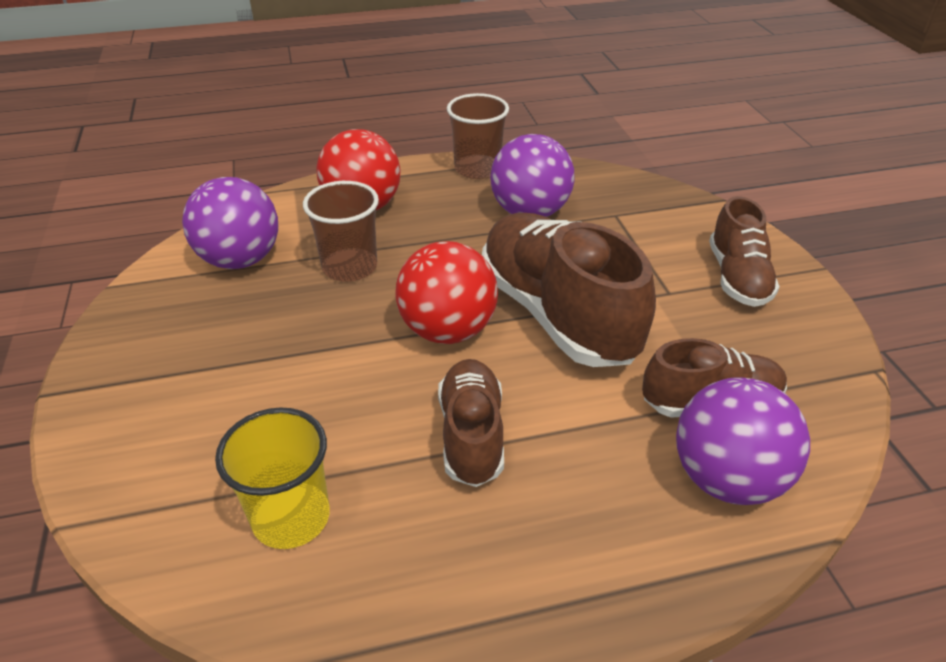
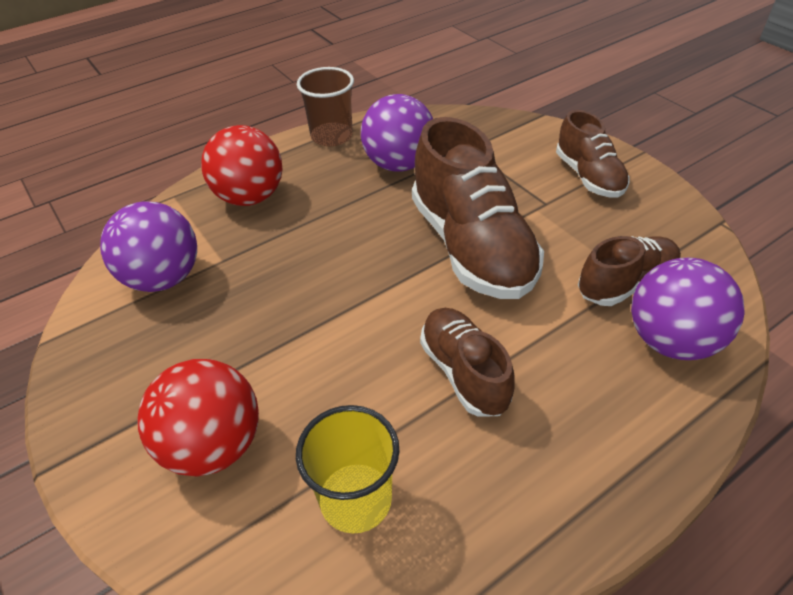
camera: 20 degrees left, 5 degrees up
brown cup [303,181,379,282] -> none
red ball [395,241,498,344] -> red ball moved to [137,359,259,477]
brown shoe [482,213,656,367] -> brown shoe turned 150 degrees counterclockwise [412,117,544,299]

